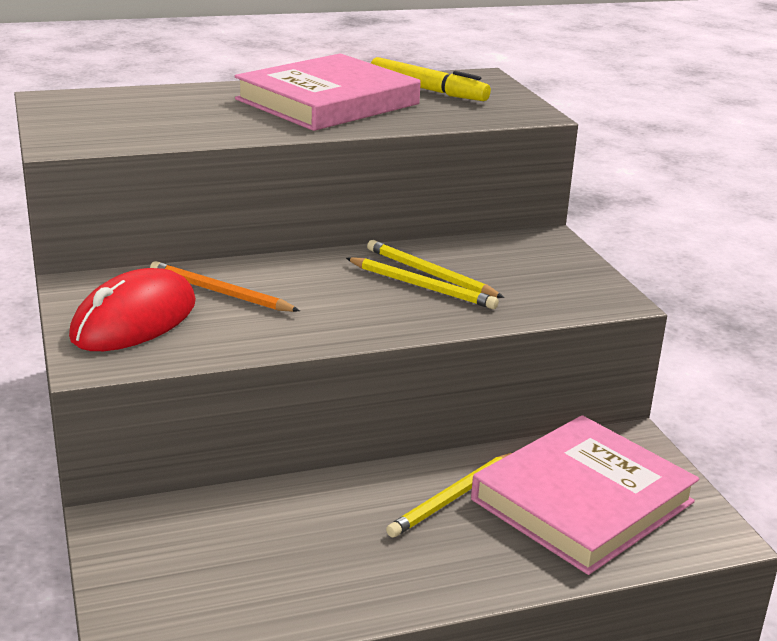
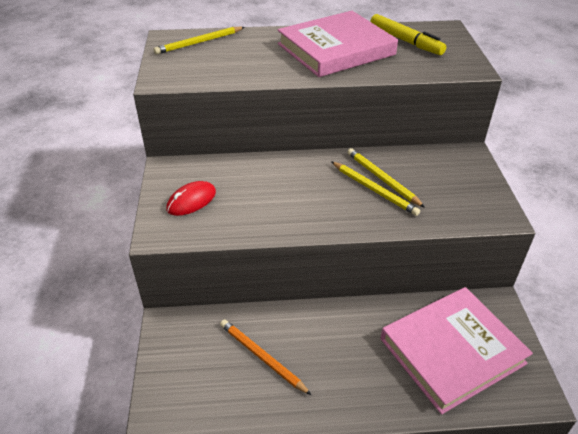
camera: 15 degrees right, 15 degrees up
red mouse [69,268,196,351] -> red mouse [166,181,216,216], size x0.61
orange pencil [150,261,300,312] -> orange pencil moved to [220,319,311,395]
yellow pencil [386,453,512,538] -> yellow pencil moved to [154,27,245,55]

